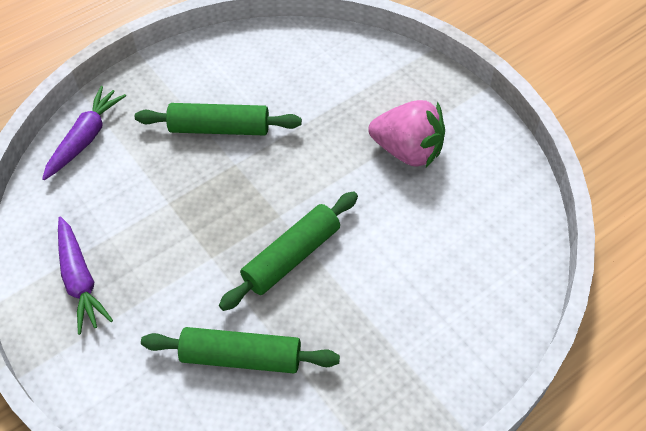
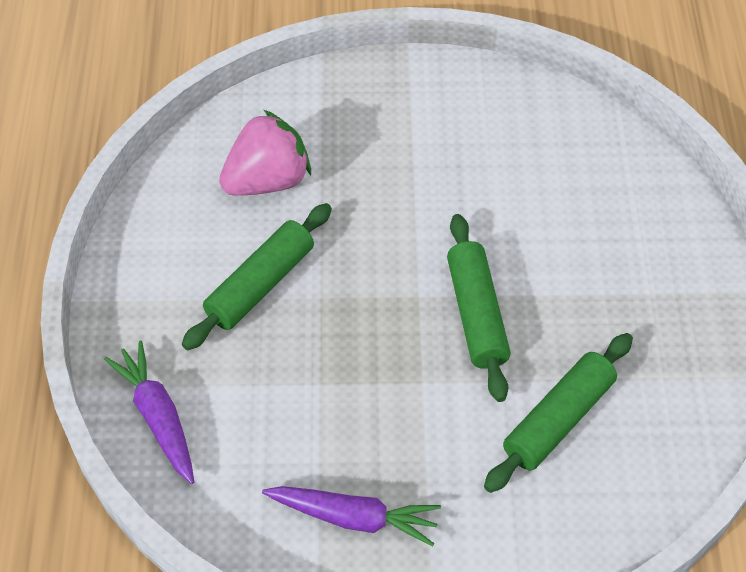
camera: 55 degrees left, 0 degrees up
pink strawberry [368,100,445,168] -> pink strawberry moved to [219,110,311,196]

